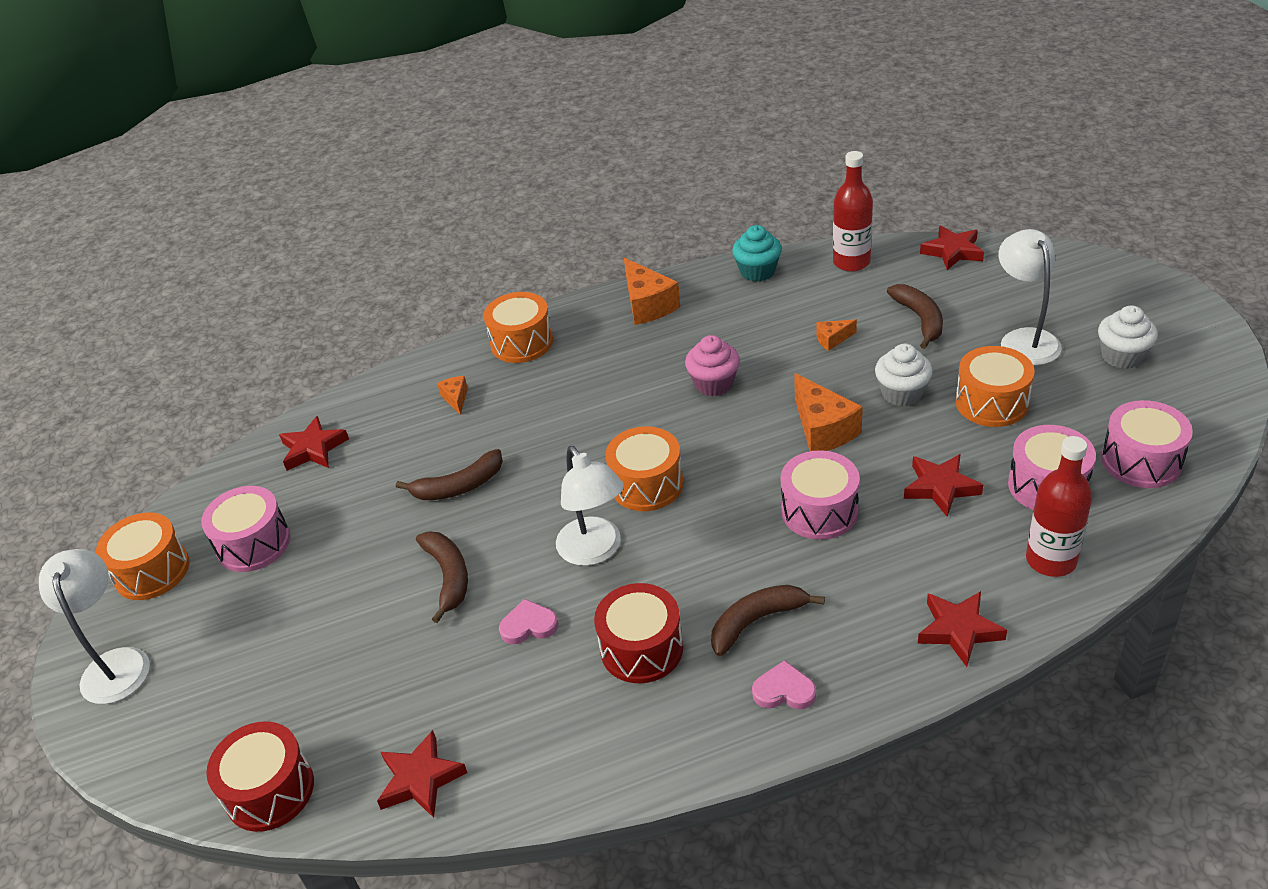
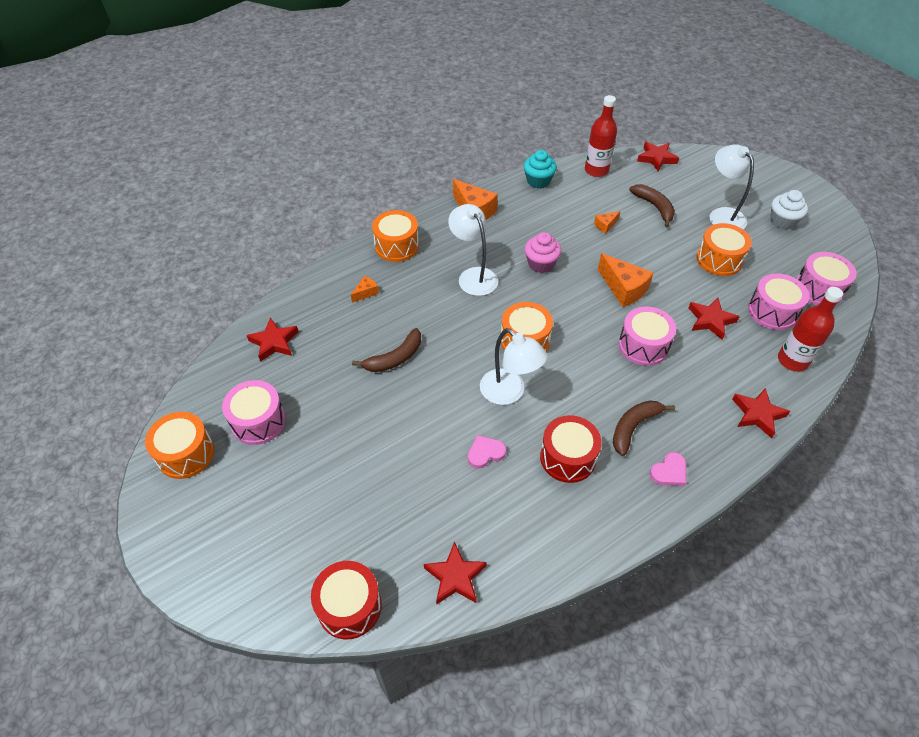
camera: 20 degrees left, 10 degrees up
white lamp [39,549,150,704] -> white lamp moved to [448,204,498,296]
brown banana [416,531,468,623] -> none
orange cheese [437,376,468,415] -> orange cheese turned 75 degrees clockwise [351,276,379,303]
pink heart [752,660,816,709] -> pink heart turned 150 degrees clockwise [650,452,686,486]
white cupcake [875,344,933,407] -> none

